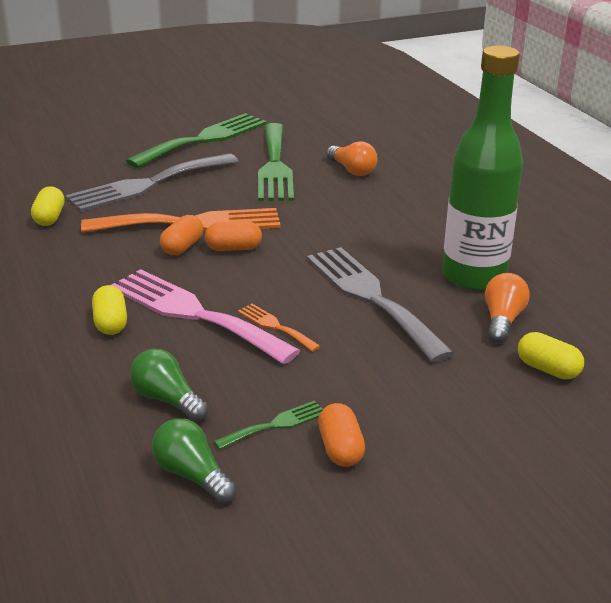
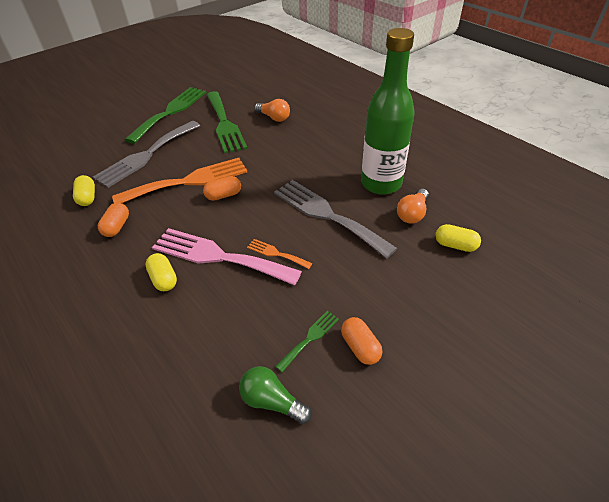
camera: 15 degrees left, 15 degrees up
green light bulb [130,349,209,422] -> none
orange capsule [160,215,204,255] -> orange capsule moved to [98,203,129,237]
orange light bulb [485,273,530,343] -> orange light bulb turned 150 degrees counterclockwise [397,189,429,224]

